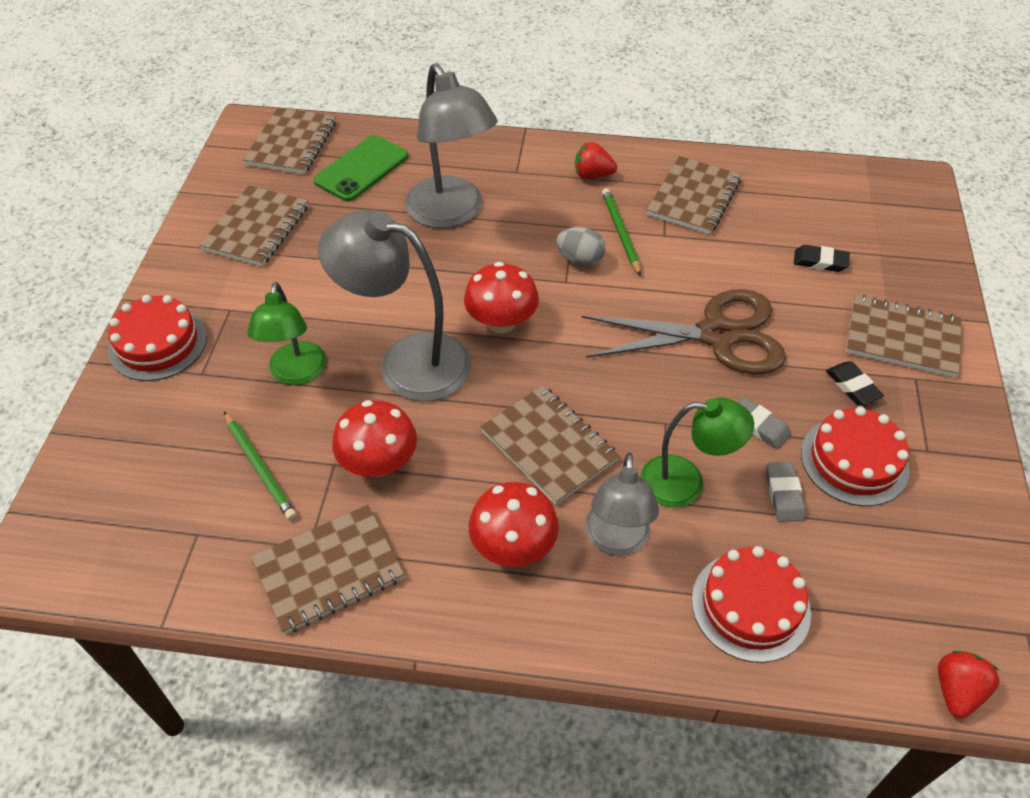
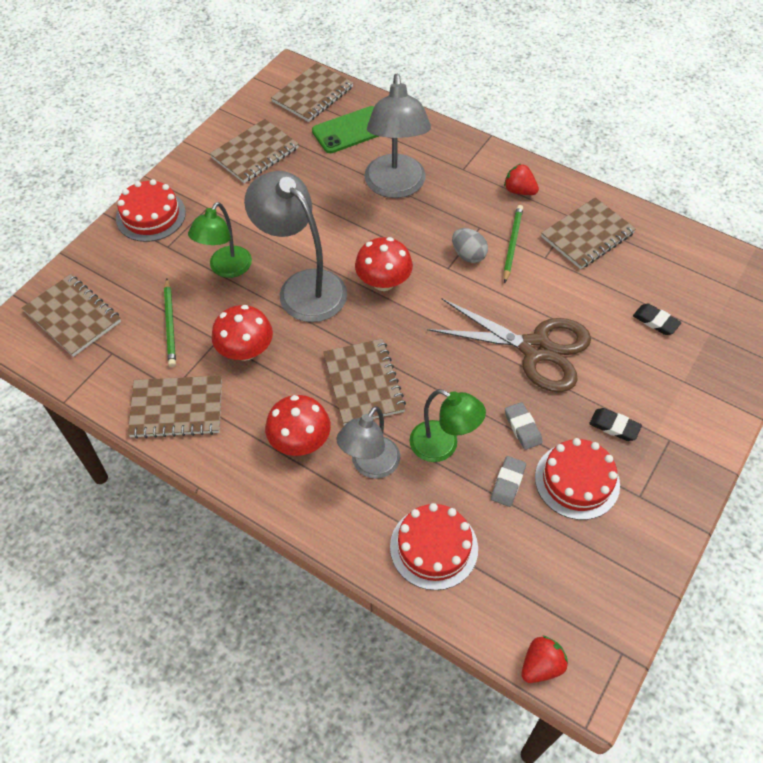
camera: 25 degrees right, 5 degrees up
black eraser [826,361,884,405] -> black eraser turned 60 degrees counterclockwise [589,408,642,441]
brown notebook [846,295,962,378] -> brown notebook moved to [22,274,121,357]

